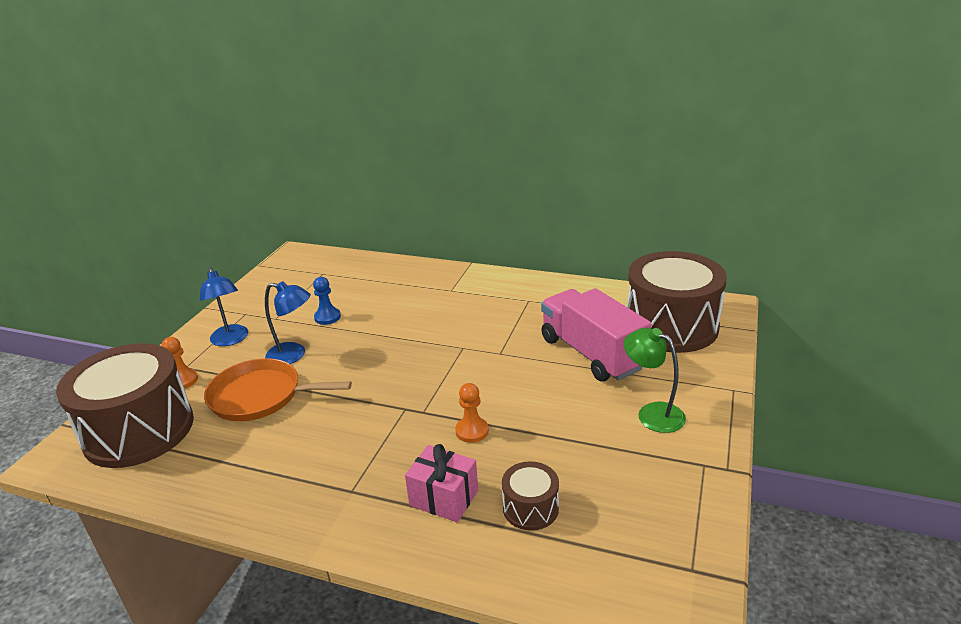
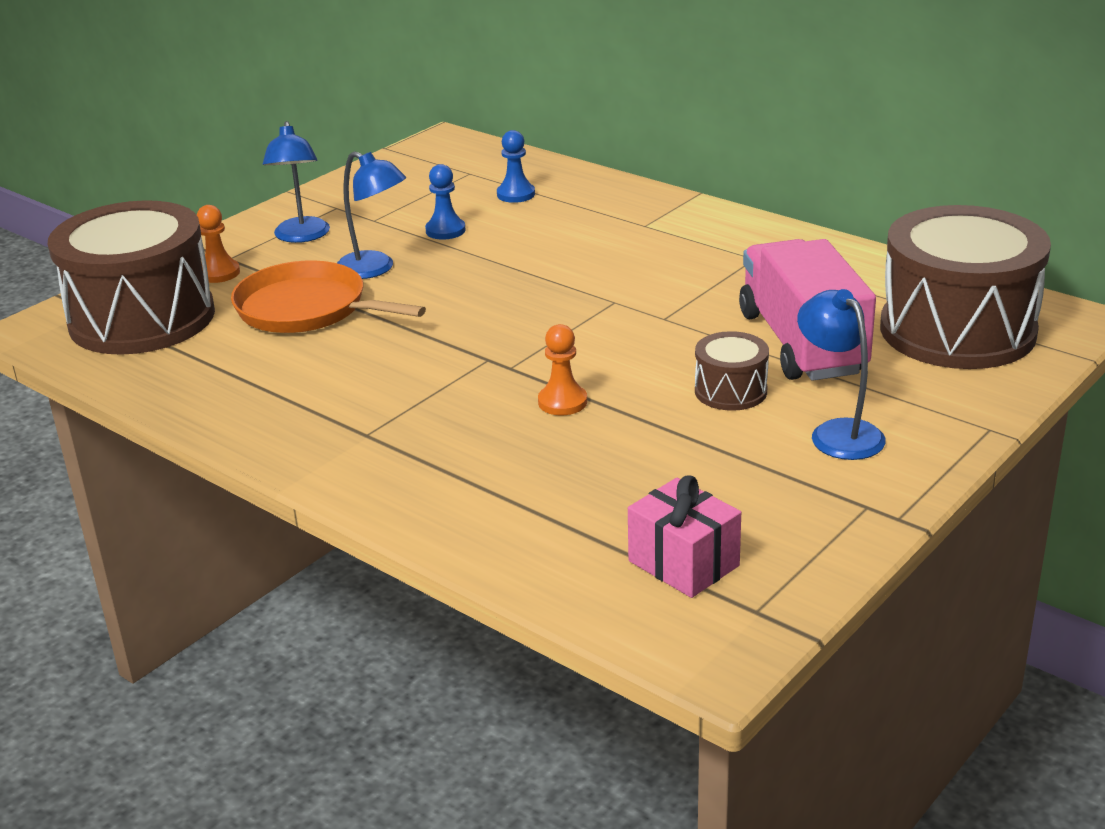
camera: 20 degrees right, 0 degrees up
pink gift [405,444,478,522] -> pink gift moved to [628,475,741,598]
brown drum [502,461,559,531] -> brown drum moved to [695,331,769,411]
green lamp [624,328,686,433] -> blue lamp [797,289,886,460]
none -> blue pawn [497,130,535,203]

